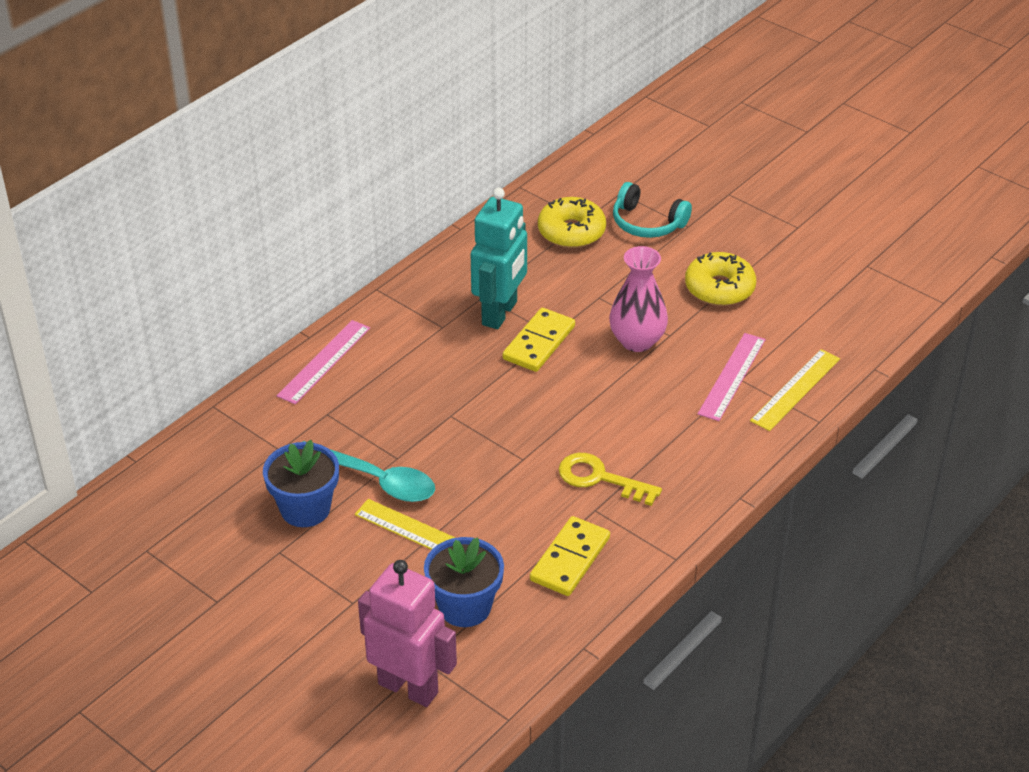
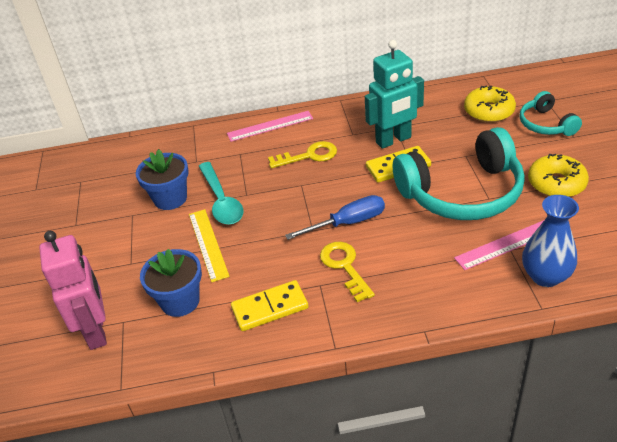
camera: 45 degrees right, 0 degrees up
pink vase [609,246,668,352] -> turquoise headphones [393,127,525,220]
yellow ruler [750,349,840,431] -> blue vase [522,195,579,287]
none -> yellow key [268,141,337,168]
none -> blue screwdriver [285,195,385,240]

